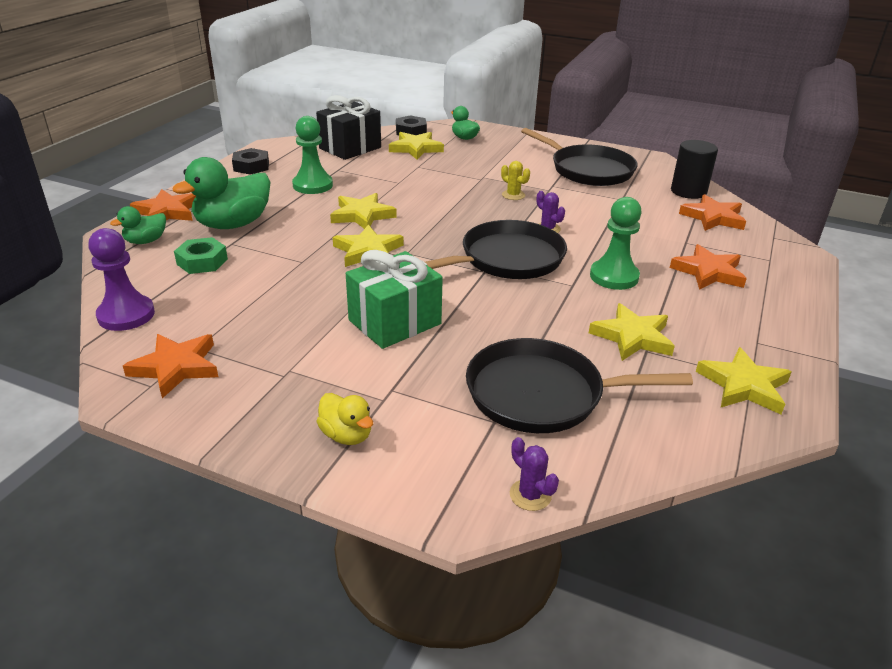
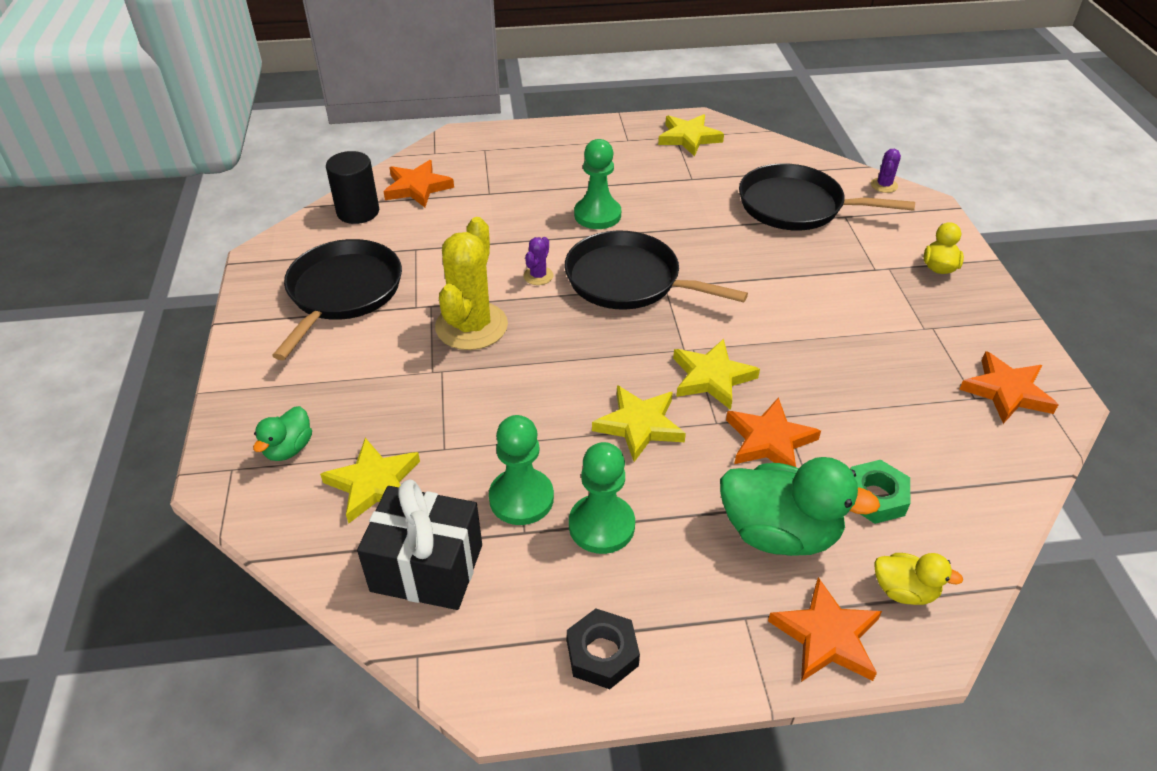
camera: 120 degrees left, 10 degrees up
purple pawn [89,228,155,331] -> none
green duck [110,206,166,244] -> yellow duck [874,553,963,605]
green gift [346,250,443,349] -> none
black nut [396,115,427,135] -> none
black pan [466,338,693,433] -> black pan turned 135 degrees clockwise [739,163,915,231]
yellow cactus [501,161,530,200] -> yellow cactus [435,217,508,350], size x2.27
yellow star [589,303,675,361] -> none
orange star [670,244,747,290] -> orange star moved to [726,397,821,467]
none -> green pawn [489,415,554,525]

